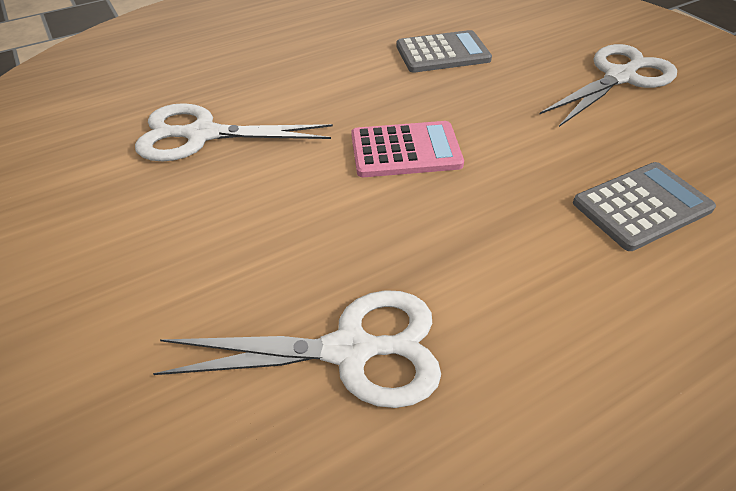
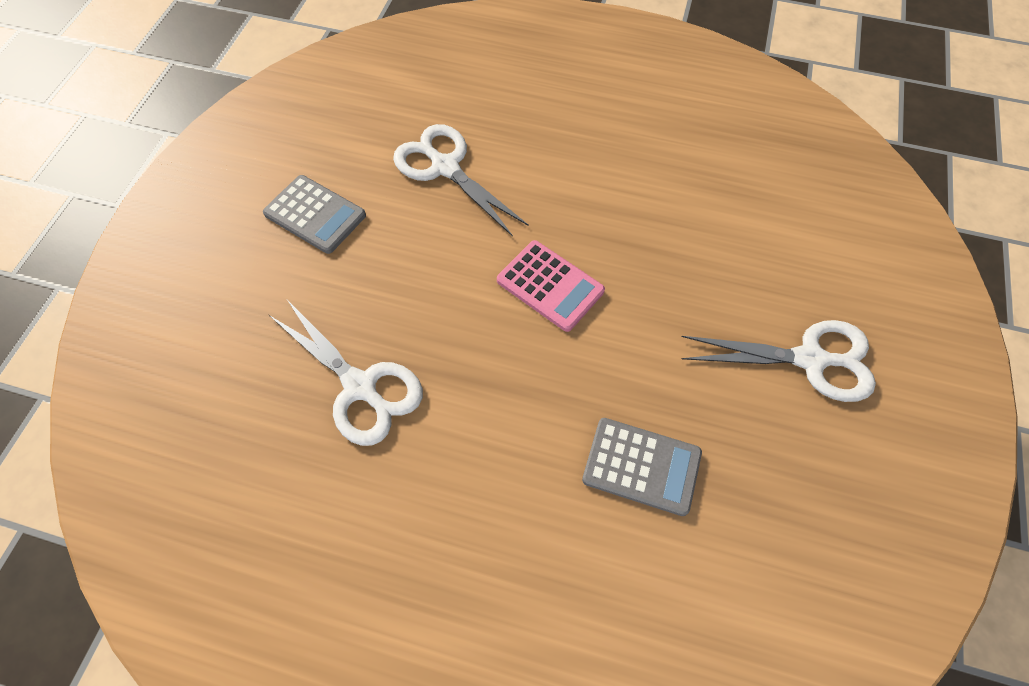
camera: 45 degrees right, 15 degrees up
grey calculator [396,30,492,73] -> grey calculator moved to [263,175,366,254]

